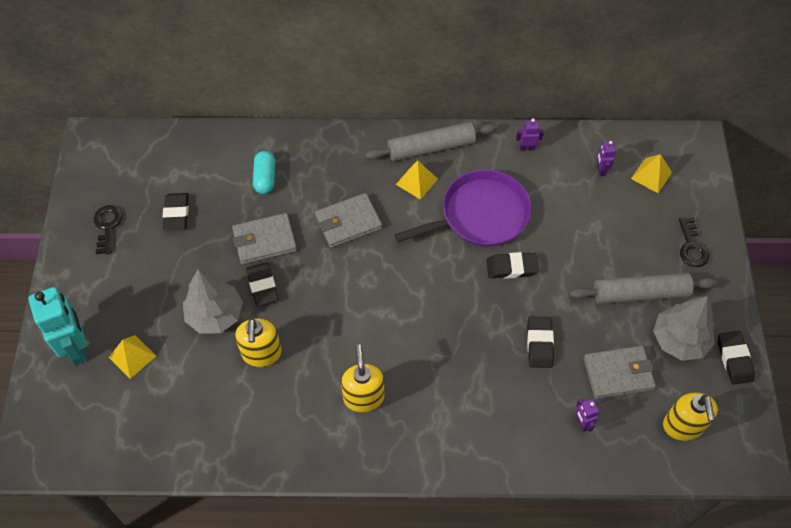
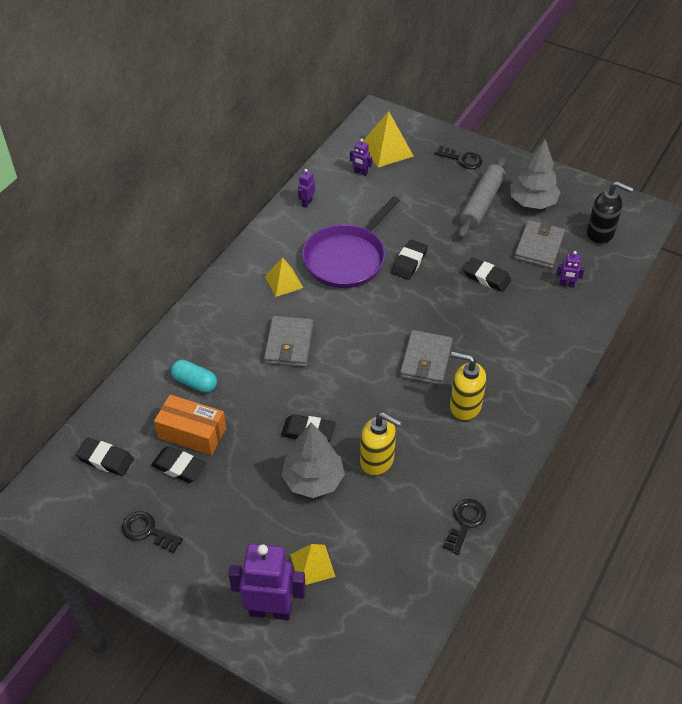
camera: 60 degrees left, 10 degrees down
turquoise robot [28,287,88,365] -> purple robot [229,544,306,620]
grey wallet [232,213,297,265] -> grey wallet moved to [400,330,453,385]
grey rolling pin [365,122,497,161] -> none
purple pan [394,169,531,247] -> purple pan turned 150 degrees counterclockwise [302,196,400,288]
yellow pyramid [631,154,672,193] -> yellow pyramid [363,111,414,167], size x1.50
yellow soap dispenser [663,392,718,441] -> black soap dispenser [587,181,633,244]
black eraser [718,331,755,385] -> black eraser moved to [76,438,134,476]
none -> orange box [154,395,226,455]
none -> black key [443,499,486,555]

